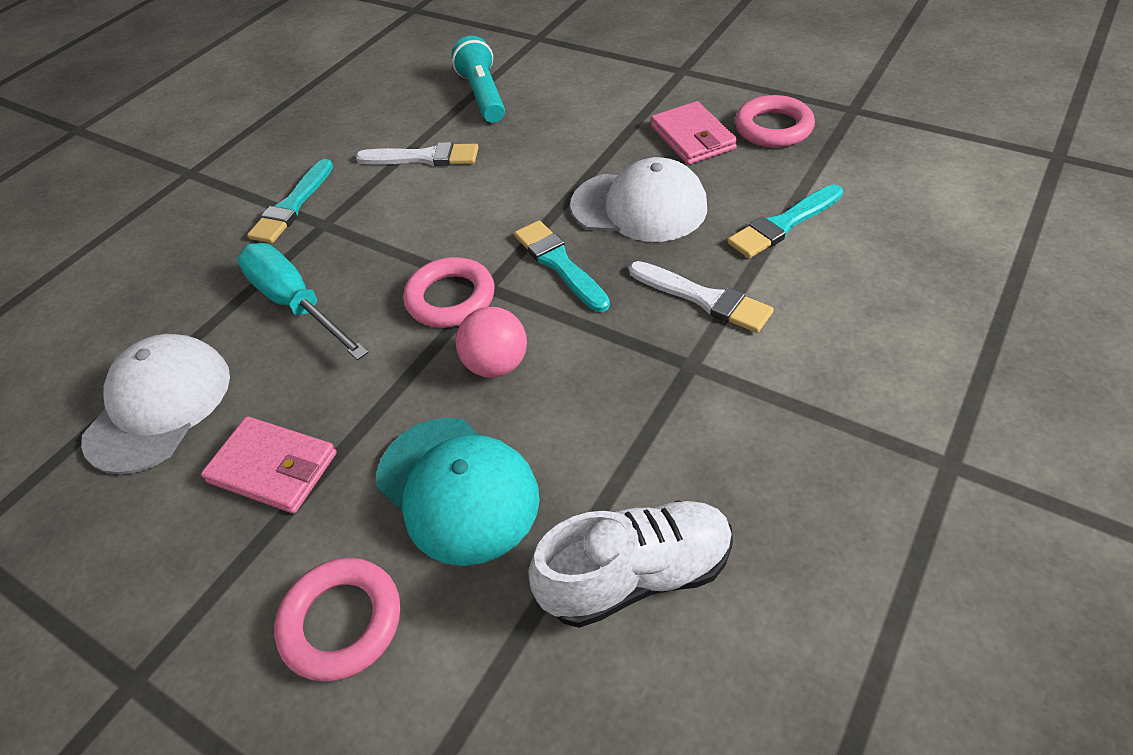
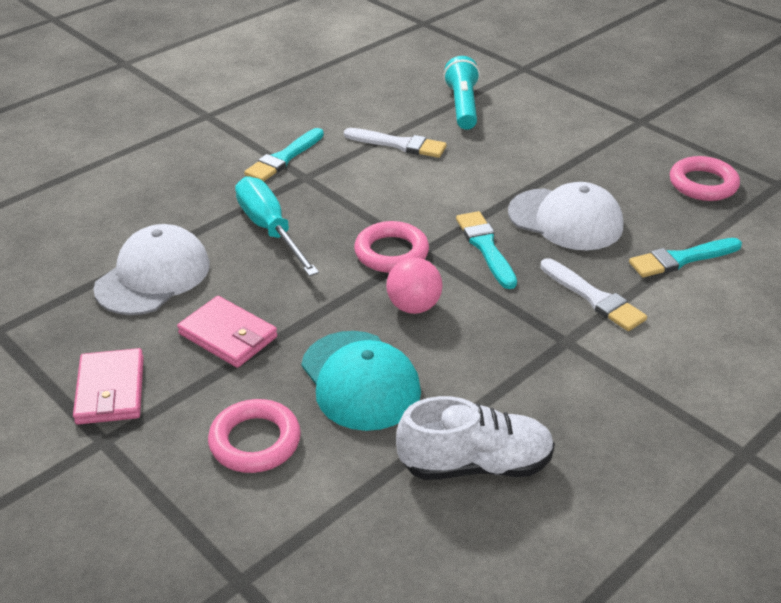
camera: 10 degrees right, 10 degrees down
pink wallet [651,101,737,165] -> pink wallet moved to [73,348,144,425]

